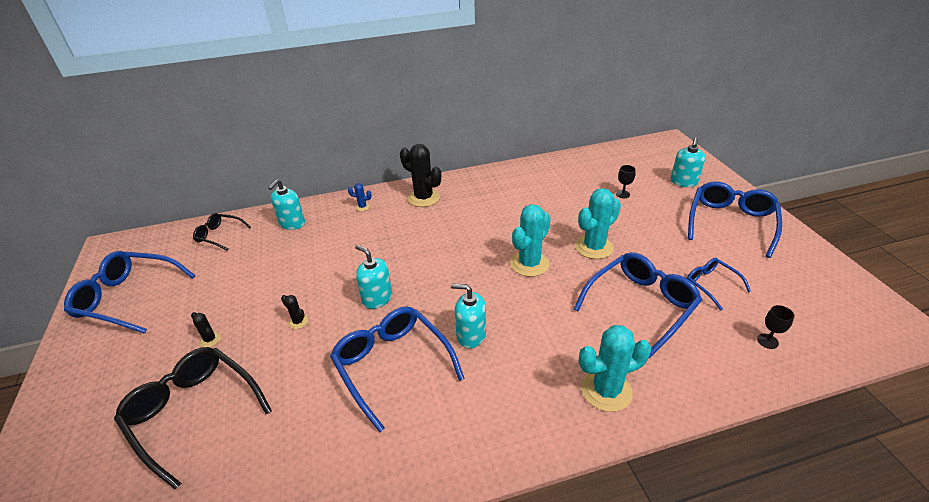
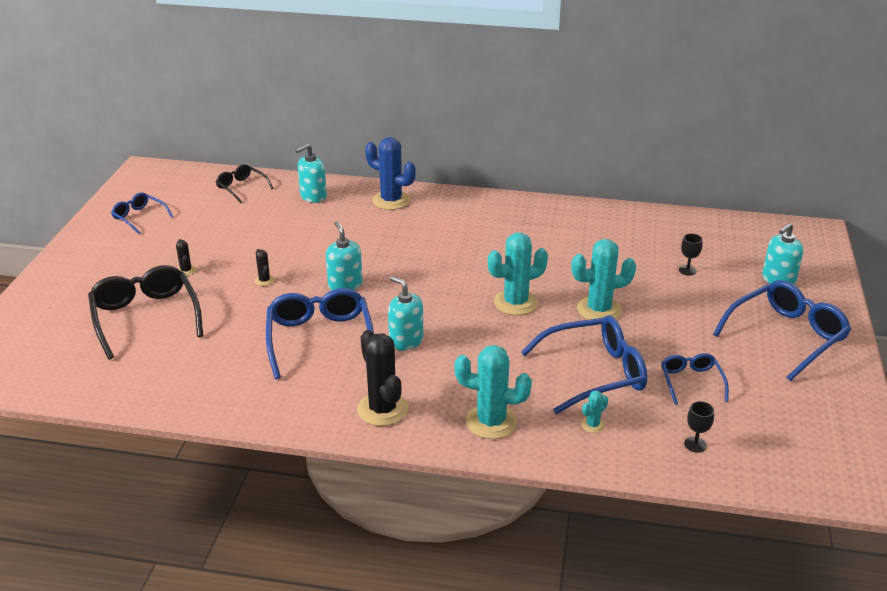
camera: 25 degrees right, 5 degrees down
blue glasses [64,251,196,334] -> blue glasses [111,192,173,234], size x0.54
blue cactus [348,183,372,211] -> blue cactus [365,137,416,210], size x2.17
black cactus [400,144,441,207] -> black cactus moved to [357,330,408,426]
none -> turquoise cactus [581,391,608,433]

